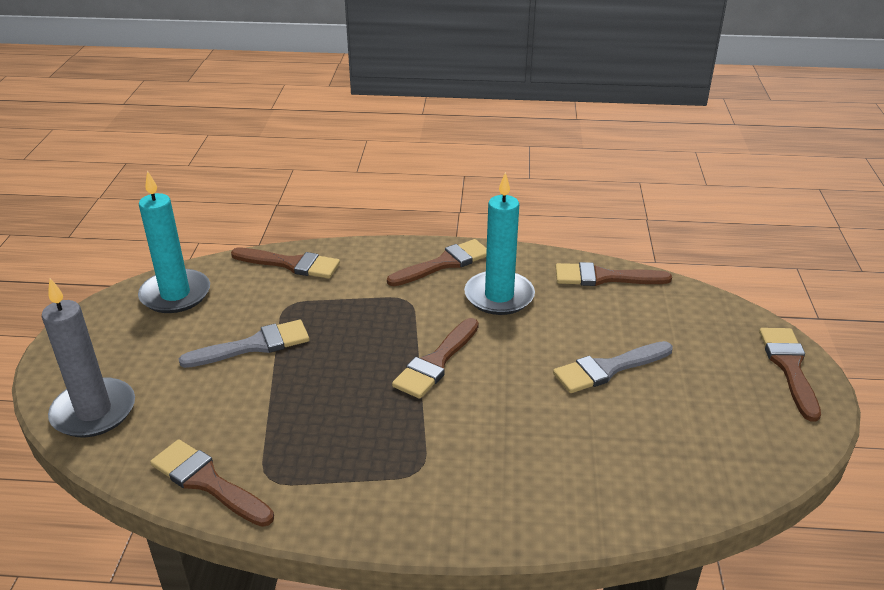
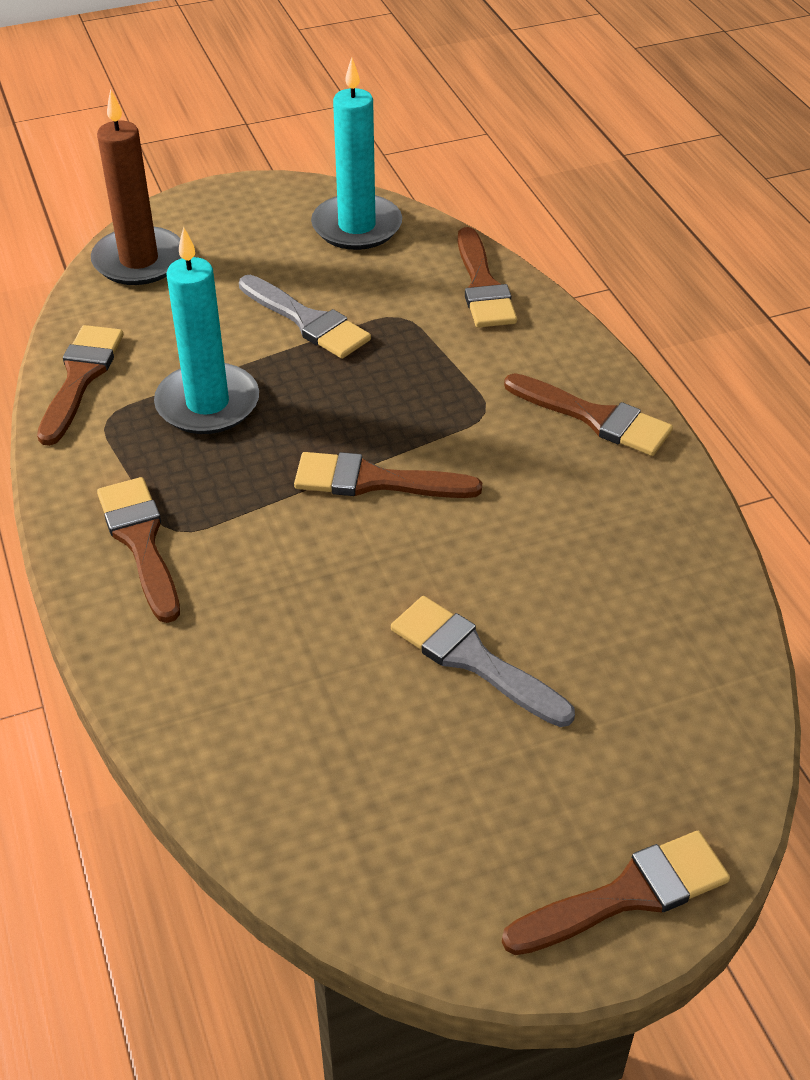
camera: 65 degrees right, 10 degrees up
grey candle [42,278,135,437] -> brown candle [91,89,181,285]
turquoise candle [464,172,535,315] -> turquoise candle moved to [154,227,259,434]
brown brush [556,262,672,286] -> brown brush moved to [97,477,180,623]

